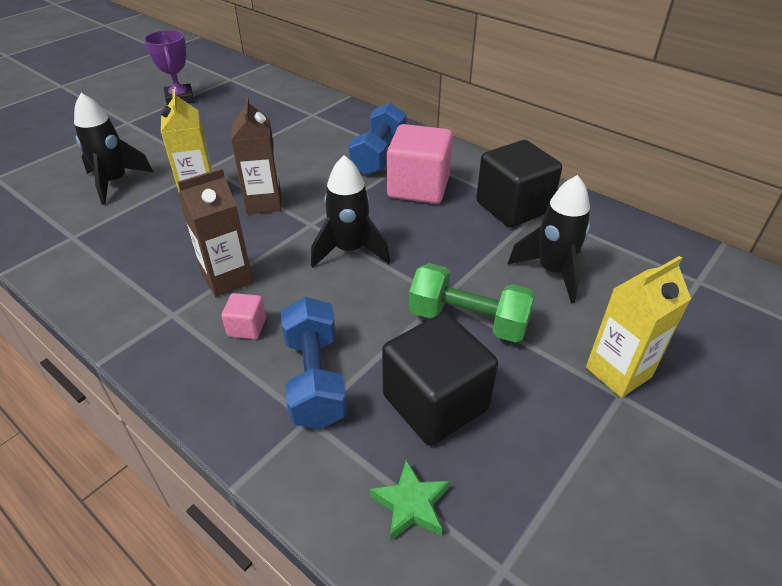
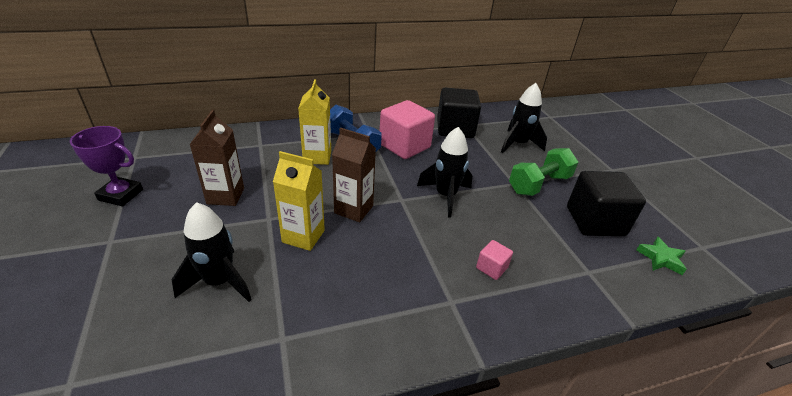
camera: 60 degrees left, 5 degrees down
brown carton [178,168,253,297] -> brown carton moved to [189,110,244,206]
blue dumbbell [281,297,347,429] -> none
yellow carton [586,256,691,398] -> yellow carton moved to [298,79,331,165]

